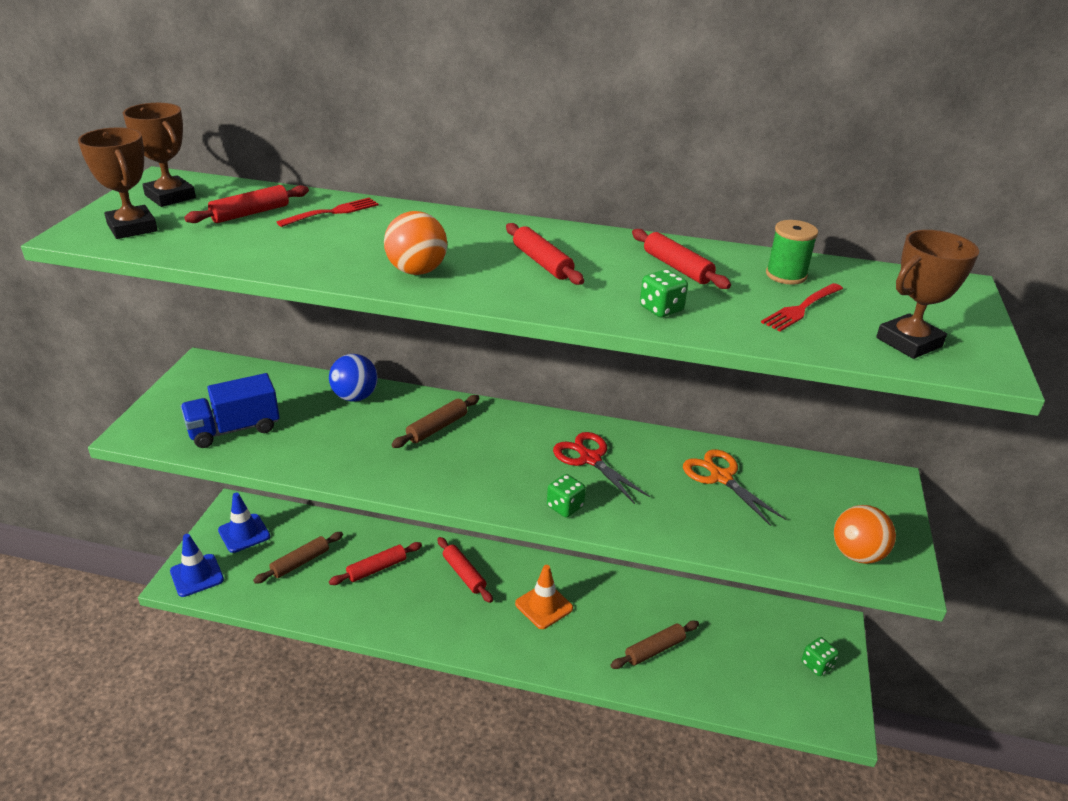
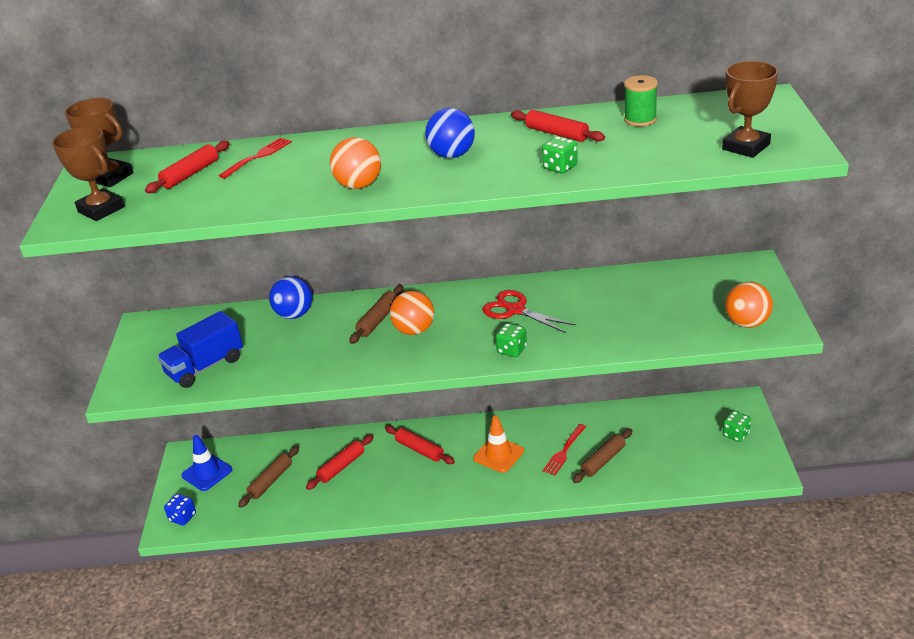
camera: 10 degrees left, 0 degrees up
blue traffic cone [170,534,224,597] -> blue dice [164,494,196,526]
red rolling pin [506,223,584,285] -> blue ball [425,108,475,158]
orange scissors [683,449,786,526] -> none
red fork [761,283,843,331] -> red fork moved to [543,424,586,475]
none -> orange ball [390,291,434,335]

